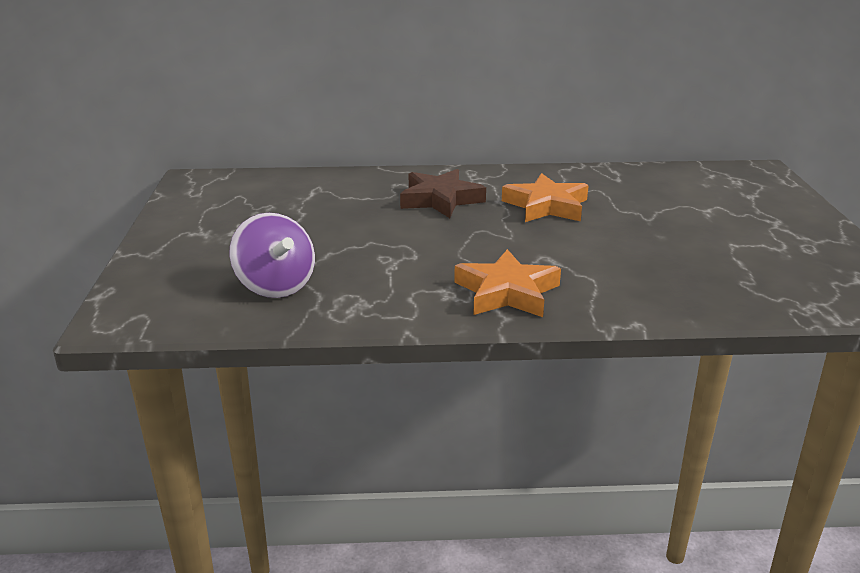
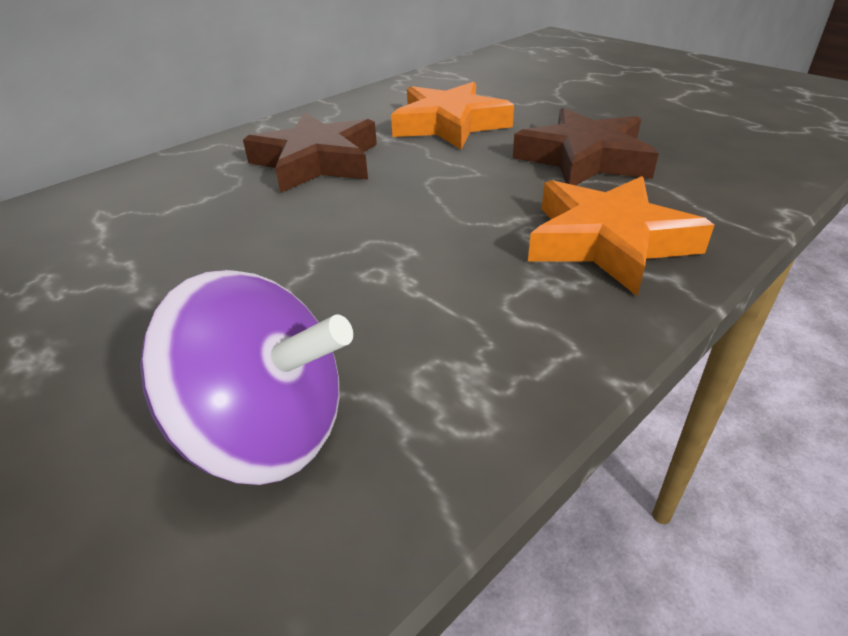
camera: 40 degrees left, 10 degrees up
none -> brown star [513,108,659,185]

